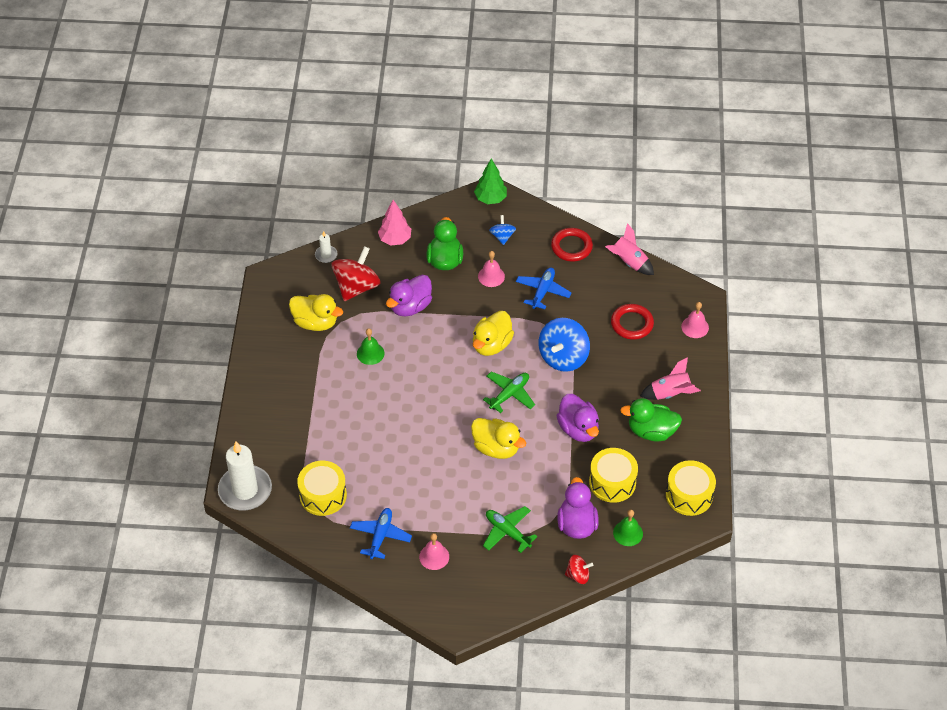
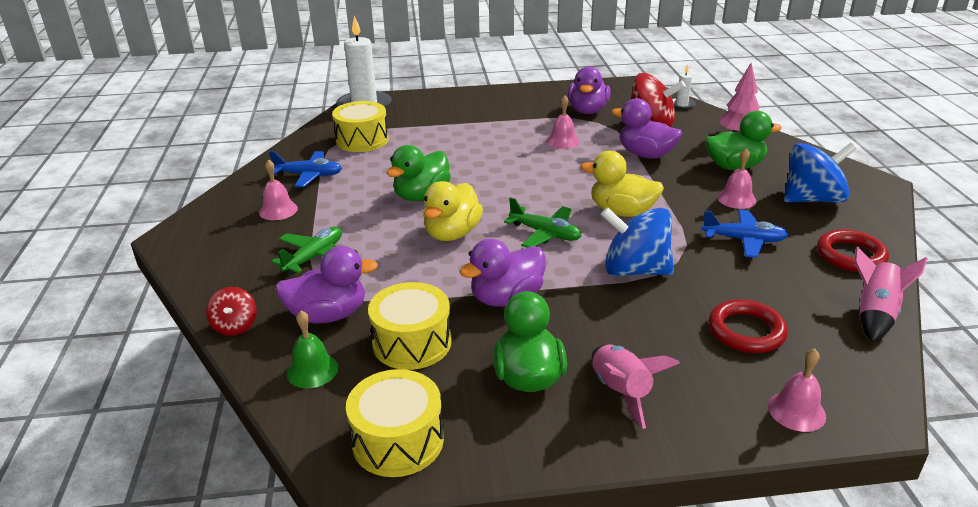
camera: 80 degrees right, 20 degrees down
yellow duck [289,294,343,331] -> purple duck [568,66,611,114]
green bell [357,328,384,365] -> pink bell [547,95,580,149]
green tree [474,158,507,204] -> none
blue spinning top [489,215,516,245] -> blue spinning top [784,142,857,203], size x1.92
none -> green duck [386,145,451,201]

